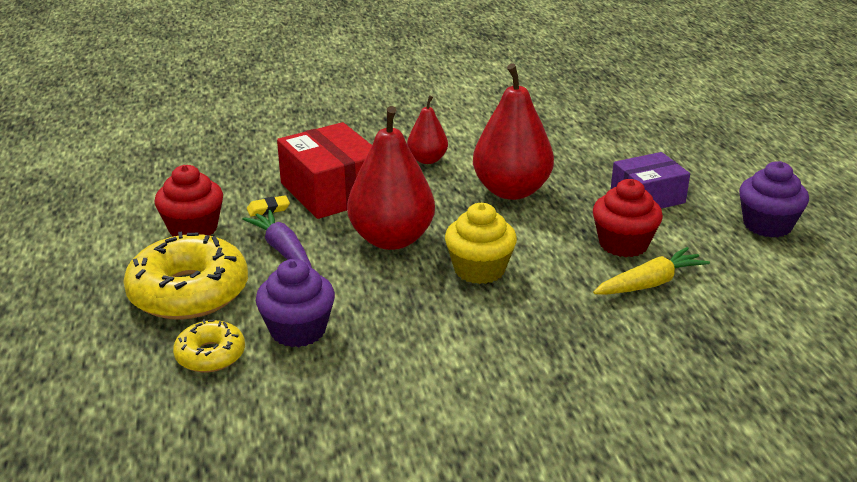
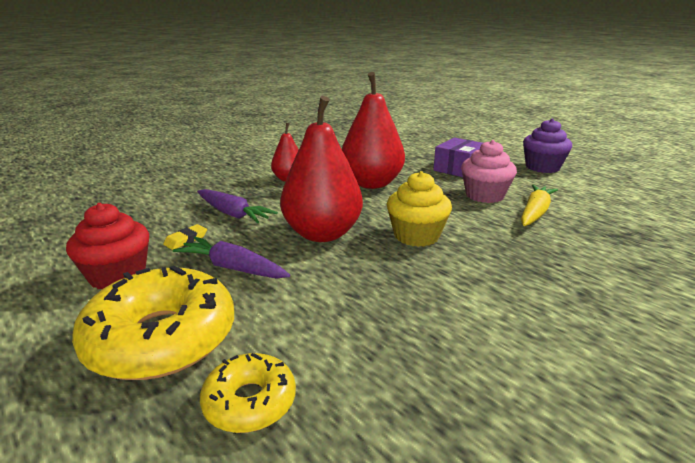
camera: 30 degrees left, 5 degrees down
purple cupcake [256,259,335,347] -> none
red box [277,122,372,219] -> purple carrot [197,189,278,223]
red cupcake [593,179,663,257] -> pink cupcake [461,140,517,203]

